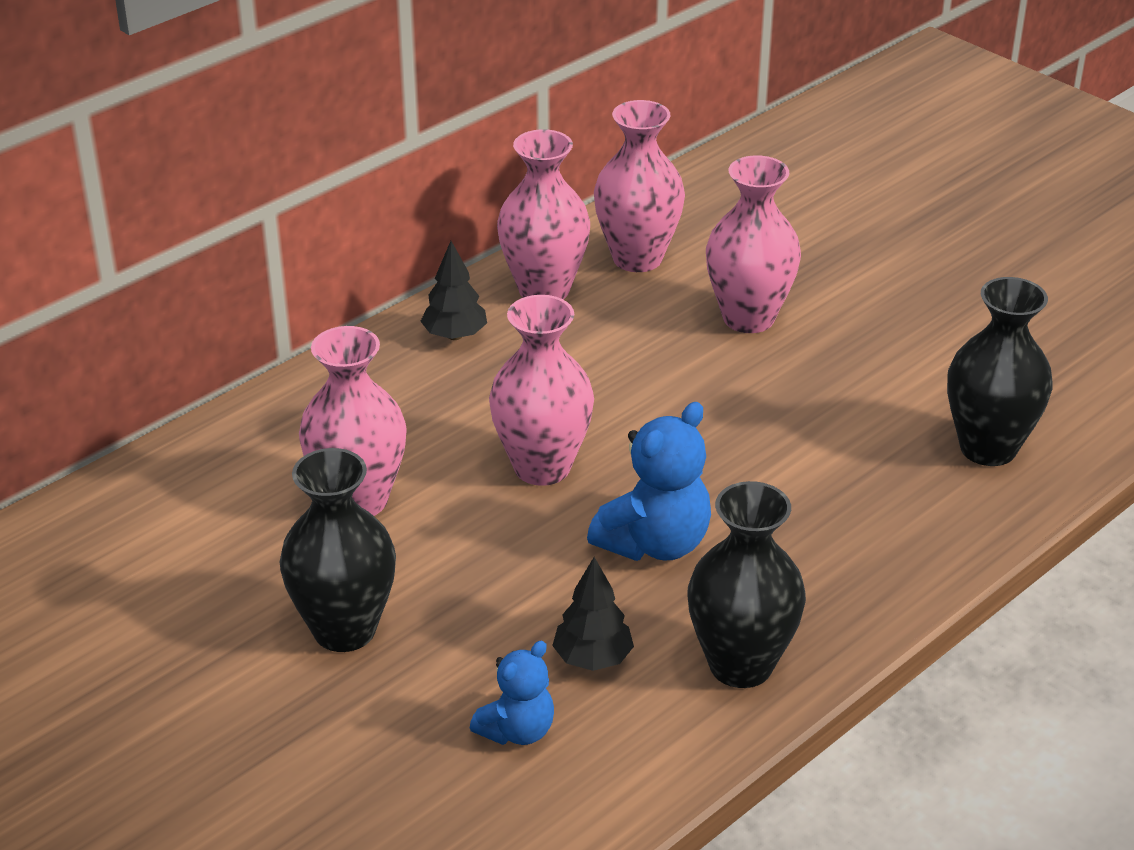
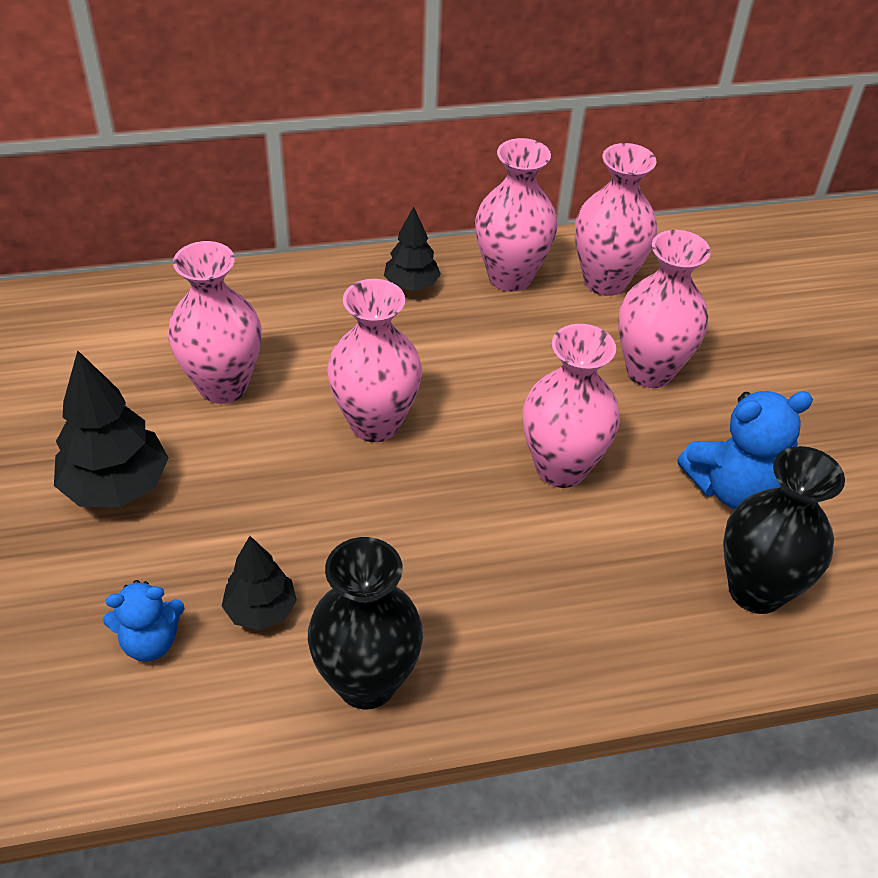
camera: 30 degrees right, 10 degrees up
black vase [280,448,396,652] -> black tree [54,350,169,507]
blue teddy bear [587,402,711,561] -> blue teddy bear moved to [677,391,813,509]
none -> pink vase [523,324,620,488]

